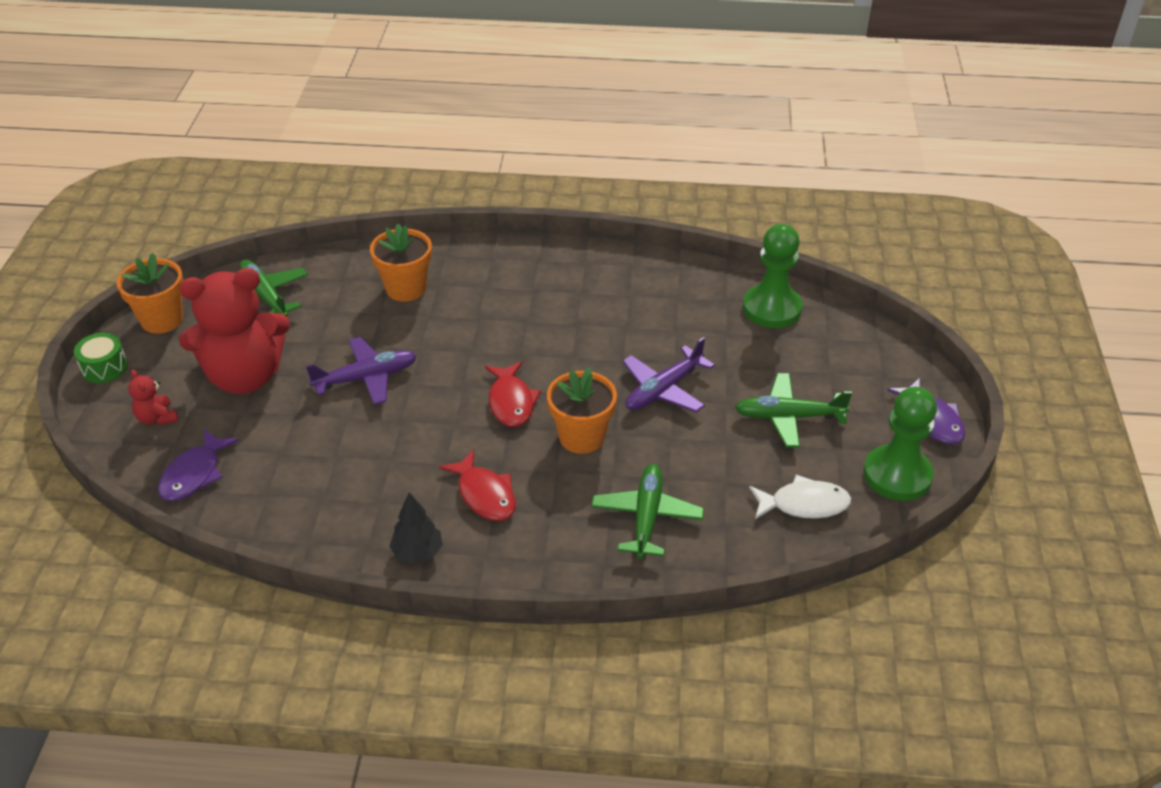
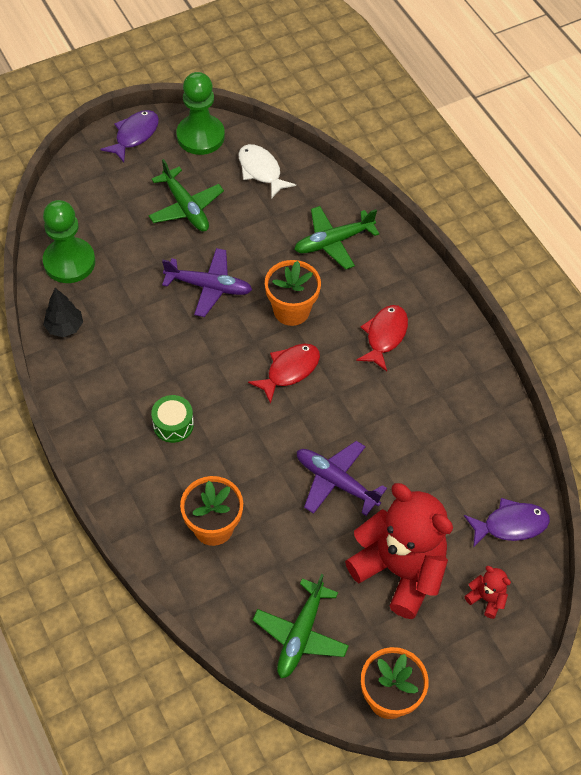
camera: 125 degrees left, 15 degrees up
green drum [74,333,128,383] -> green drum moved to [151,395,194,443]
red teddy bear [128,370,178,426] -> red teddy bear turned 75 degrees counterclockwise [465,566,511,619]
black tree [389,492,443,564] -> black tree moved to [43,288,83,337]

